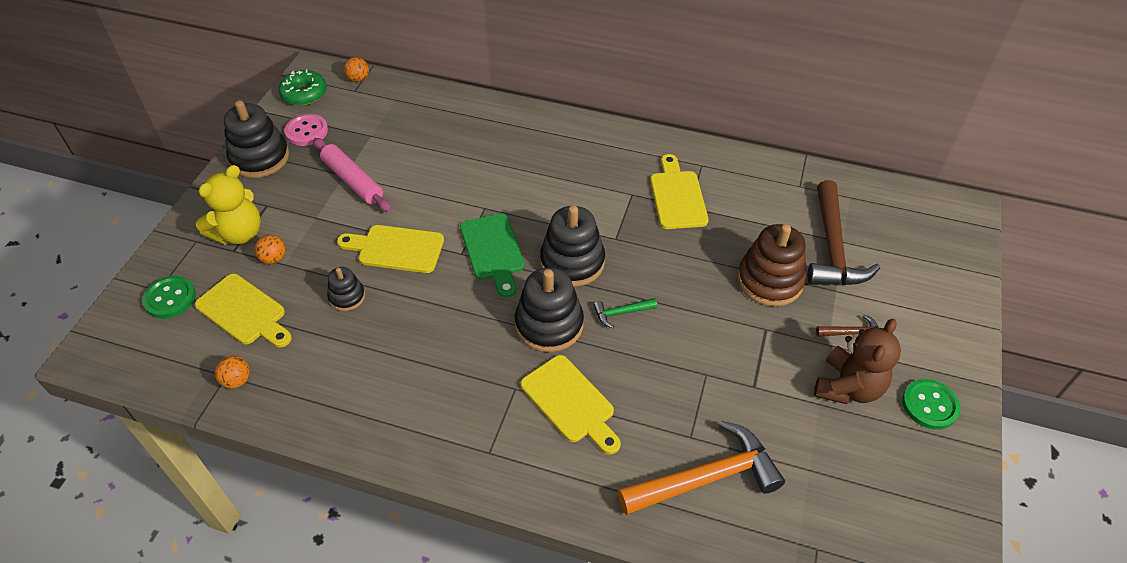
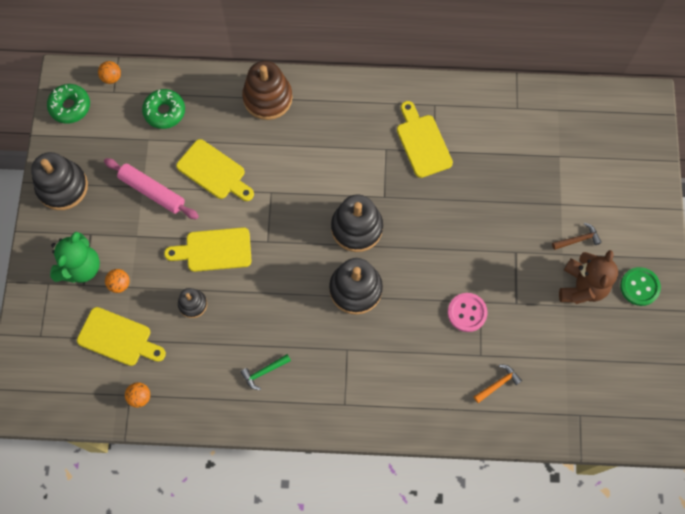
camera: 15 degrees left, 20 degrees up
green button [142,276,196,319] -> none
yellow teddy bear [196,165,261,245] -> green teddy bear [50,232,100,283]
pink button [284,114,328,146] -> pink button moved to [448,293,488,332]
green cutting board [460,213,525,298] -> none
yellow cutting board [521,355,621,454] -> yellow cutting board moved to [176,139,254,201]
green hammer [593,298,657,328] -> green hammer moved to [241,354,291,390]
orange hammer [618,421,785,515] -> orange hammer [474,364,522,403], size x0.45
brown stacking toy [737,224,806,307] -> brown stacking toy moved to [242,61,292,120]
brown hammer [807,180,880,285] -> none
none -> green donut [142,89,185,129]

